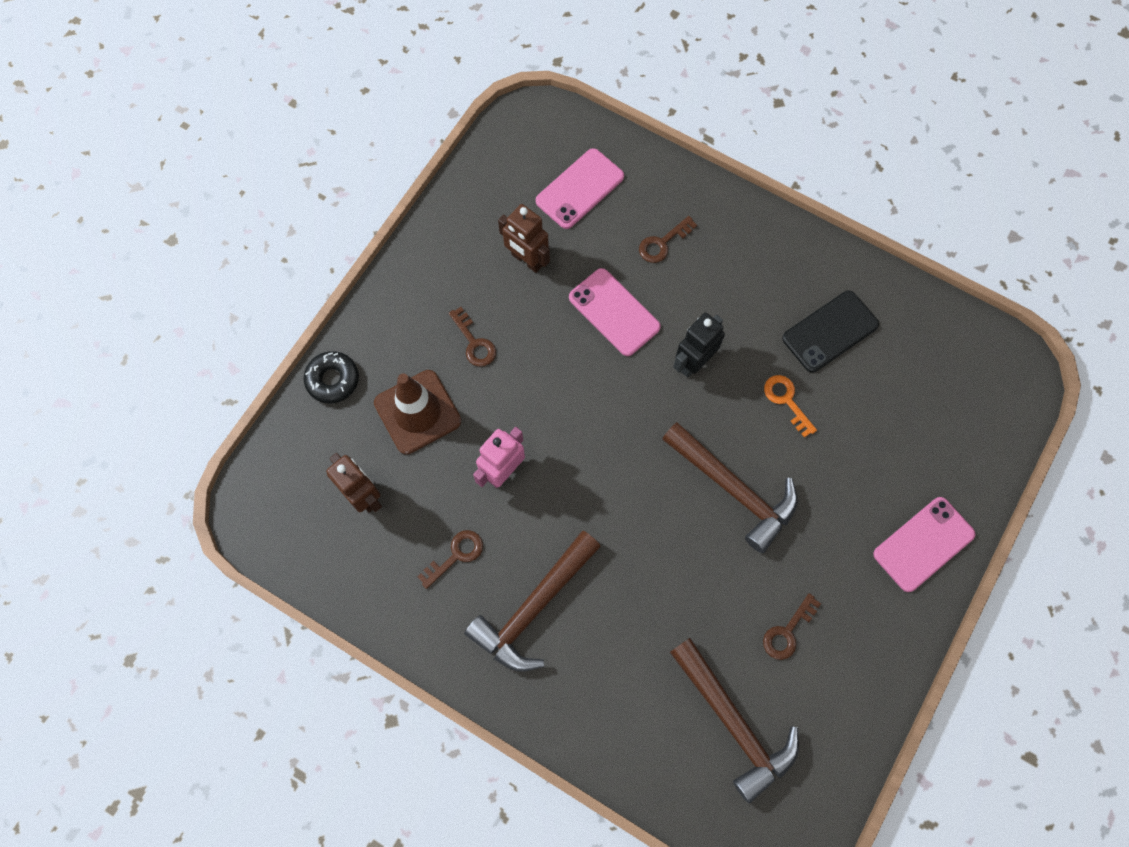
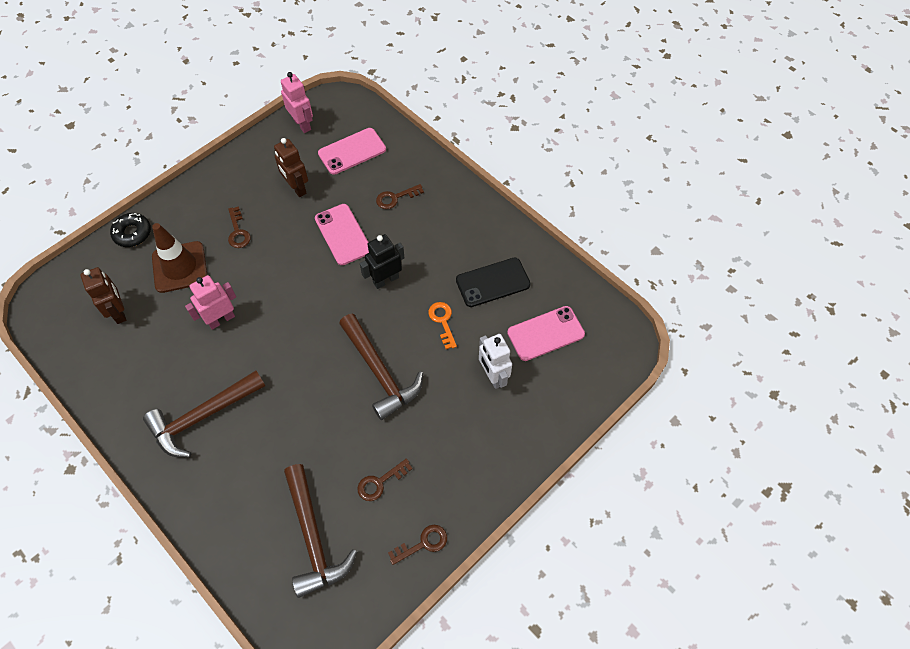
camera: 15 degrees right, 10 degrees down
brown key [417,530,483,589] -> brown key moved to [388,525,447,565]
pink phone [873,497,976,592] -> pink phone moved to [507,306,585,361]
none -> pink robot [281,72,313,133]
none -> white robot [479,334,512,389]

